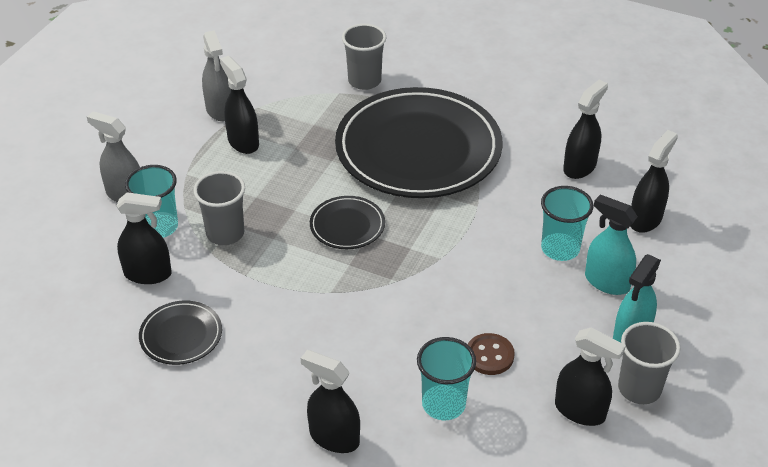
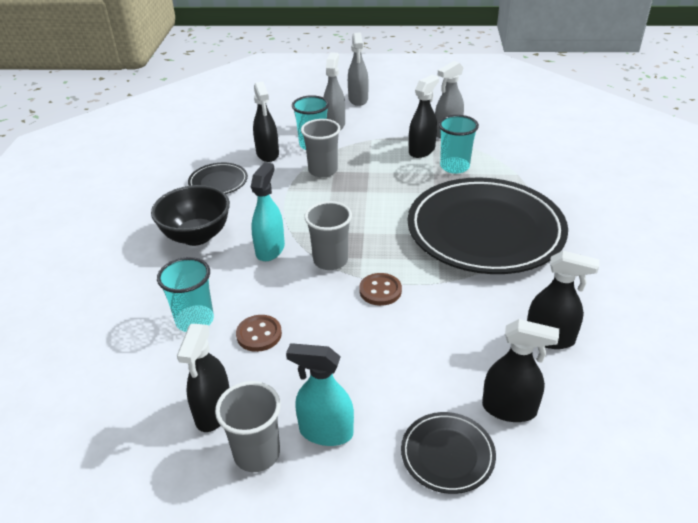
camera: 70 degrees right, 5 degrees down
black spray bottle [301,350,360,453] -> none
black plate [310,196,385,249] -> black plate moved to [401,412,496,494]
grey cup [342,24,387,90] -> grey cup moved to [304,201,352,270]
turquoise cup [541,186,594,261] -> turquoise cup moved to [439,115,479,174]
turquoise spray bottle [585,194,638,295] -> turquoise spray bottle moved to [251,162,285,261]
none -> black bowl [151,185,230,246]
none -> grey spray bottle [348,32,369,106]
none -> brown button [359,273,402,306]

